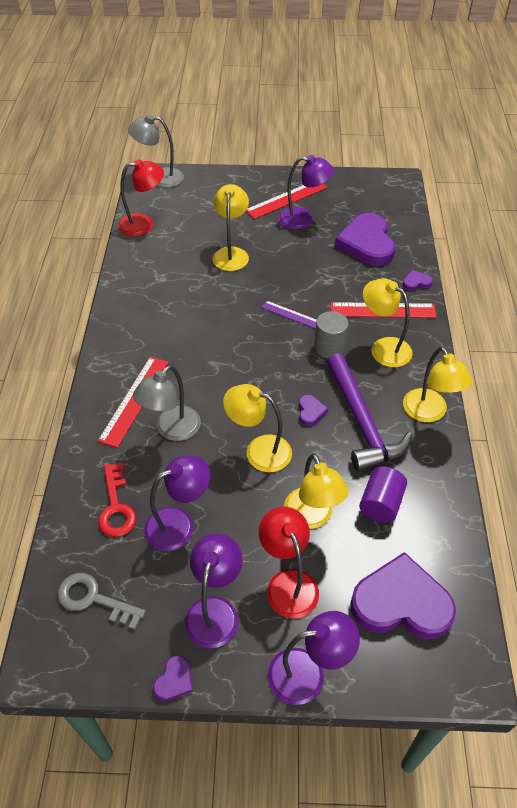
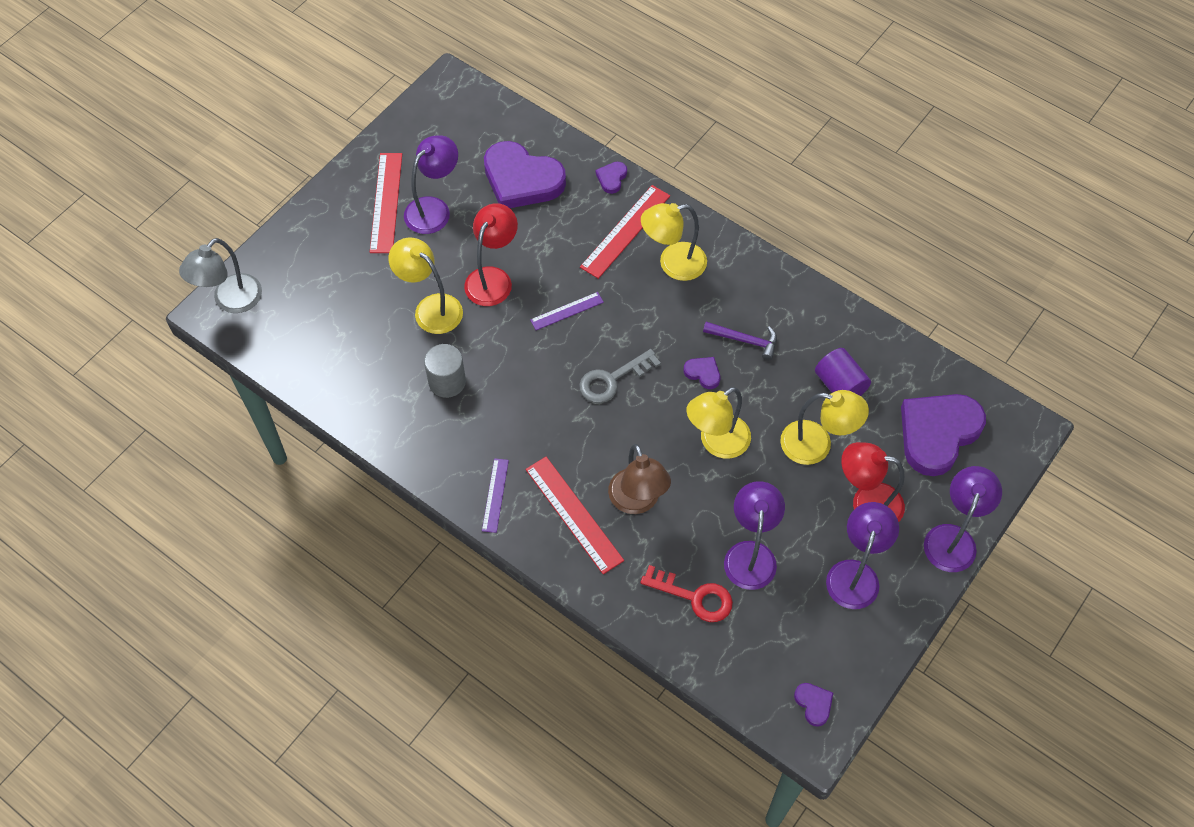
camera: 55 degrees left, 10 degrees up
grey key [58,573,146,630] -> grey key moved to [579,349,661,403]
red lamp [118,159,164,236] -> red lamp moved to [464,203,518,306]
grey lamp [133,365,201,441] -> brown lamp [608,444,671,514]
purple heart [153,655,193,701] -> purple heart moved to [794,683,833,727]
purple lamp [185,533,243,648] -> purple lamp turned 60 degrees clockwise [826,502,899,609]
grey cylinder [314,311,349,358] -> grey cylinder moved to [424,344,466,398]
purple hammer [326,353,412,471] -> purple hammer [703,322,777,360], size x0.50
yellow lamp [403,347,473,422] -> none
none -> purple ruler [482,458,509,533]

